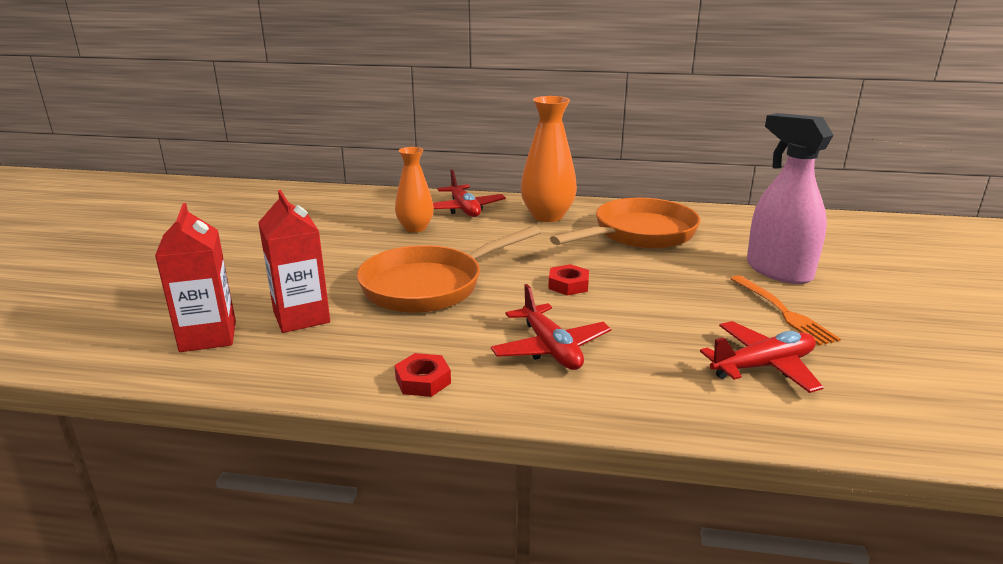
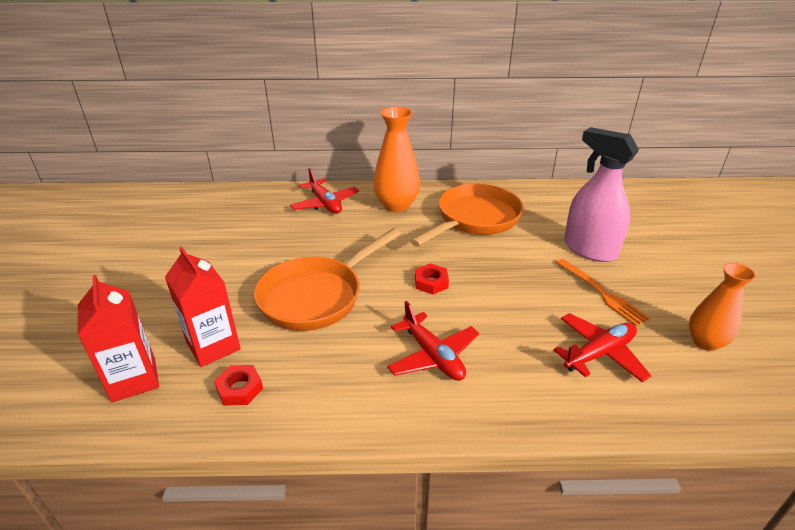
camera: 10 degrees left, 10 degrees up
orange vase [395,147,434,232] -> orange vase moved to [689,263,756,351]
red nut [395,353,451,397] -> red nut moved to [214,365,263,406]

